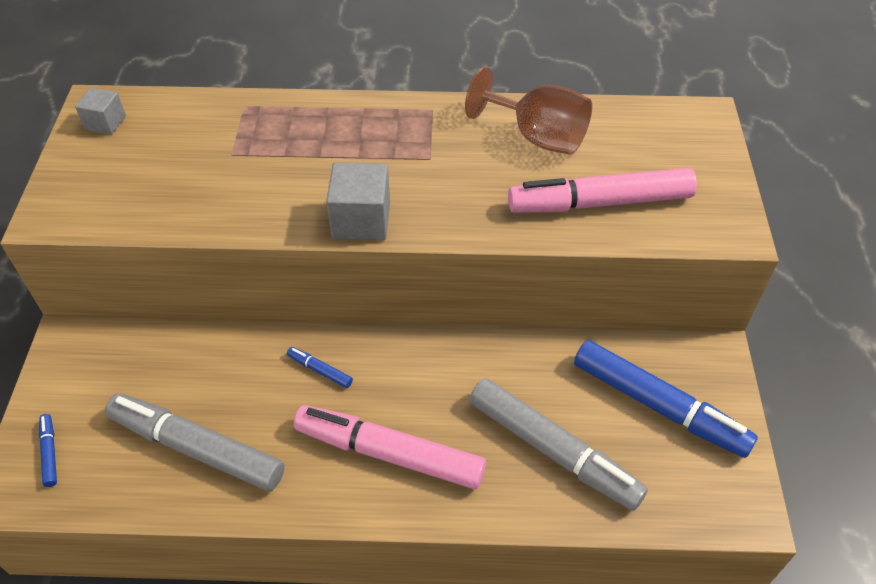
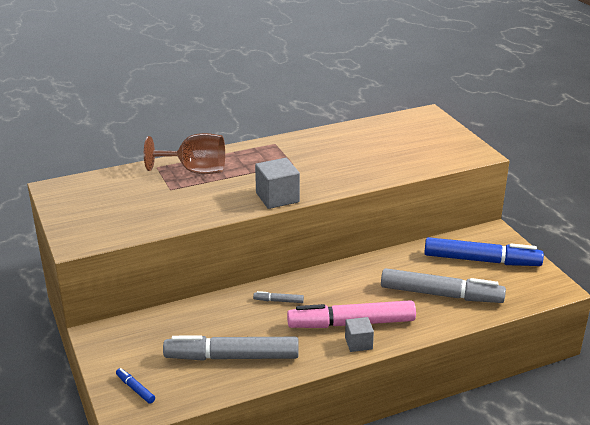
camera: 25 degrees left, 20 degrees down
grey cube [75,87,126,135] -> grey cube moved to [345,317,374,352]
blue marker [287,347,353,388] -> grey marker [253,291,304,303]
brown goblet [465,67,592,155] -> brown goblet moved to [144,133,225,174]
pink marker [508,168,697,213] -> none

